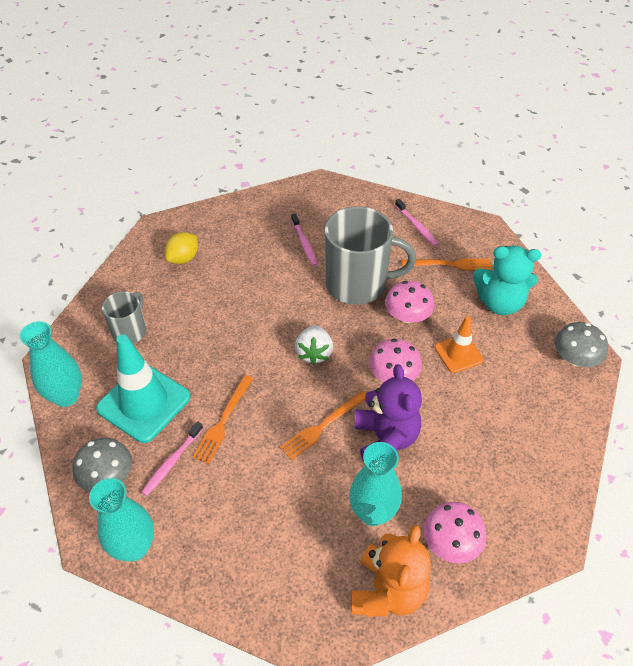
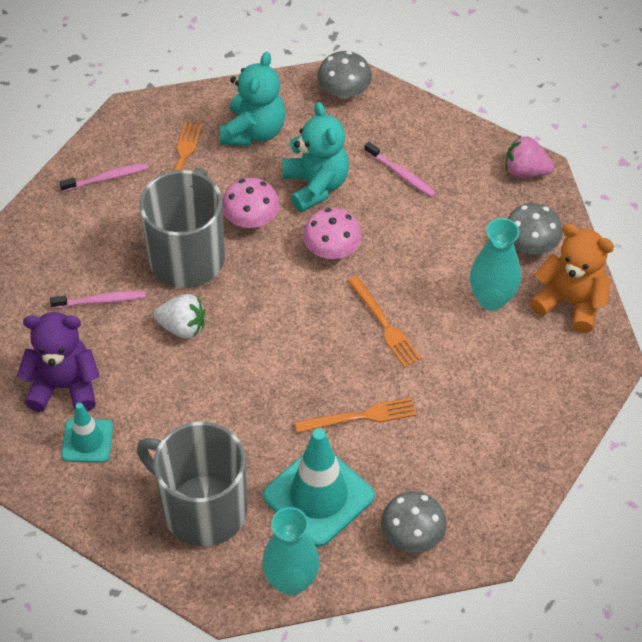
camera: 80 degrees left, 5 degrees up
turquoise vase [89,478,154,561] -> none
grey mug [102,291,146,344] -> grey mug [137,422,247,547], size x1.88
pink toothbrush [141,421,203,496] -> pink toothbrush moved to [364,142,436,197]
yellow lemon [165,232,198,264] -> turquoise traffic cone [61,403,113,463]
orange fork [193,375,253,464] -> orange fork turned 45 degrees counterclockwise [295,398,416,433]
white strawberry [295,325,333,365] -> white strawberry moved to [154,294,205,339]
purple teddy bear [354,364,422,462] -> purple teddy bear moved to [17,312,100,412]
pink mushroom [424,502,487,564] -> grey mushroom [507,203,562,254]
orange traffic cone [435,316,484,373] -> turquoise teddy bear [282,102,349,212]
none -> pink strawberry [506,135,554,177]

